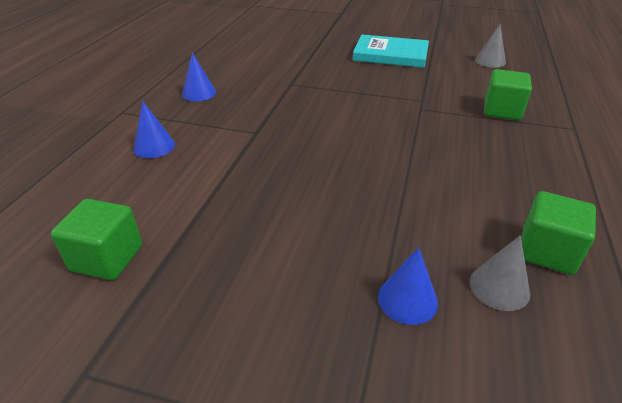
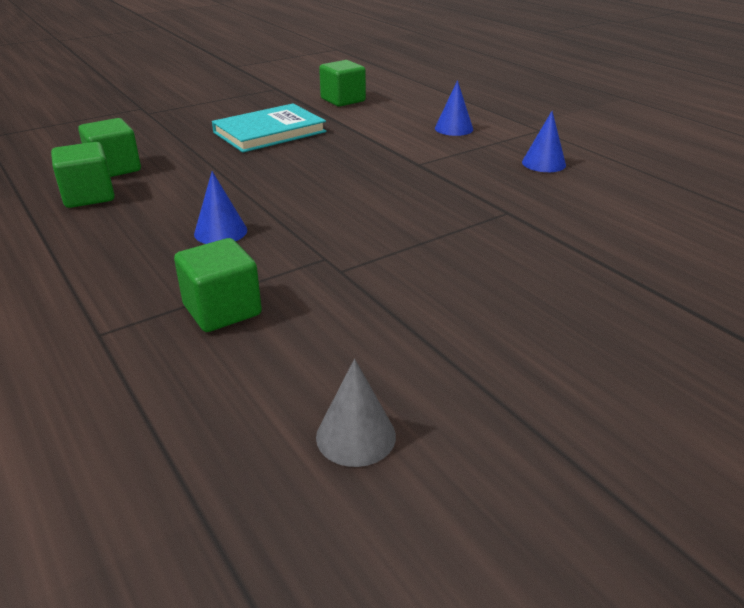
camera: 130 degrees right, 5 degrees down
turquoise book [353,35,429,68] -> turquoise book moved to [212,104,326,153]
blue cone [378,247,438,325] -> blue cone moved to [194,171,247,244]
grey cone [470,235,530,311] -> green cube [78,118,141,177]

